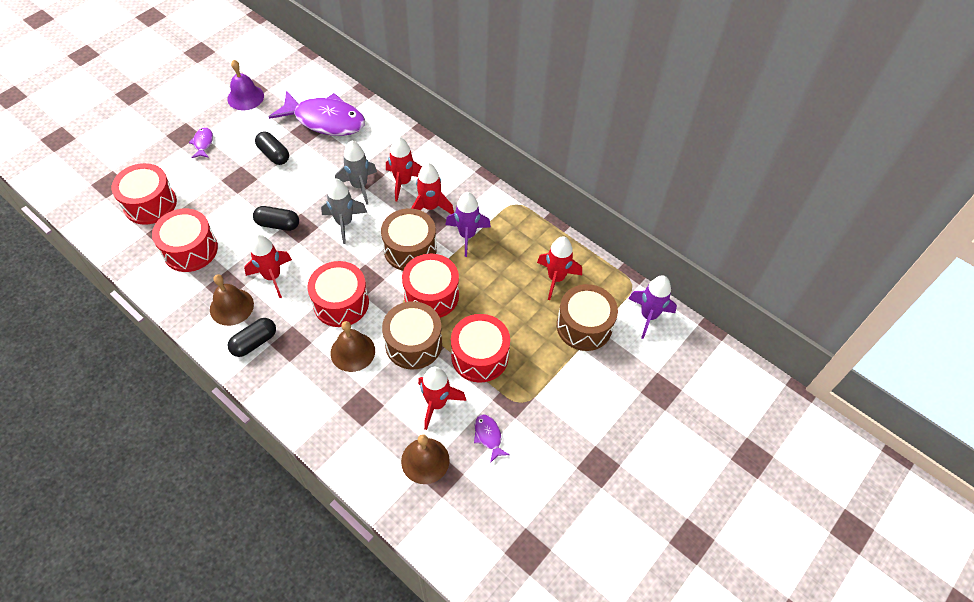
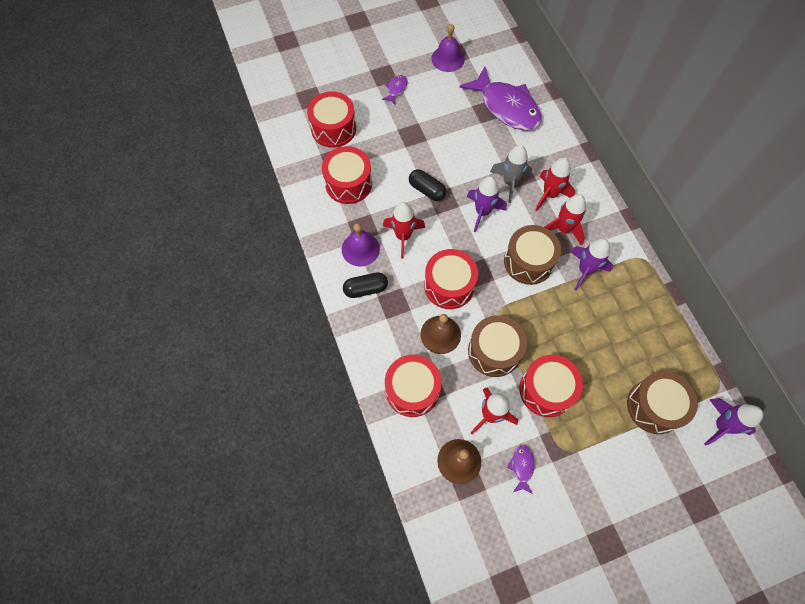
camera: 30 degrees right, 10 degrees up
brown bell [210,275,254,326] -> purple bell [342,223,380,267]
black capsule [255,131,289,165] -> none
grey rocket [321,179,367,244] -> purple rocket [467,176,507,232]
red drum [402,254,459,318] -> red drum moved to [385,355,442,417]
red rocket [537,236,582,300] -> none

